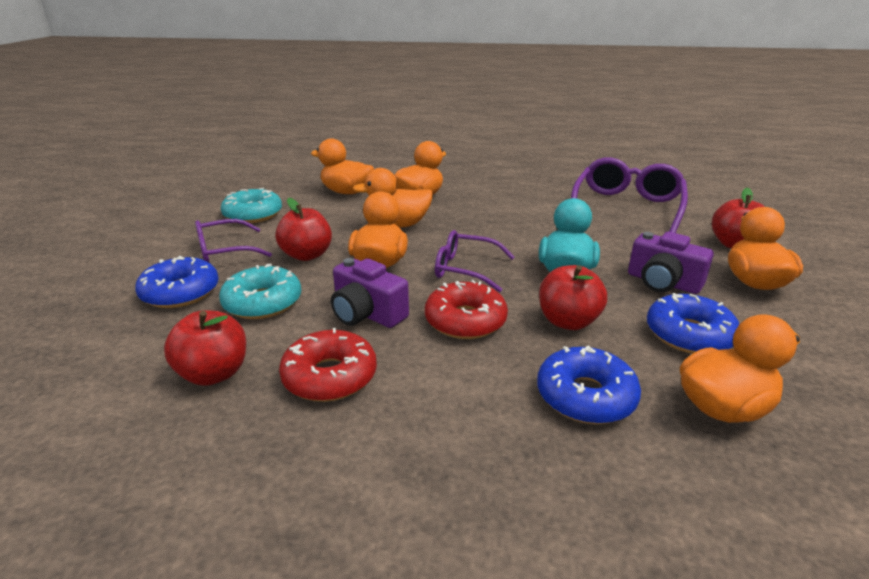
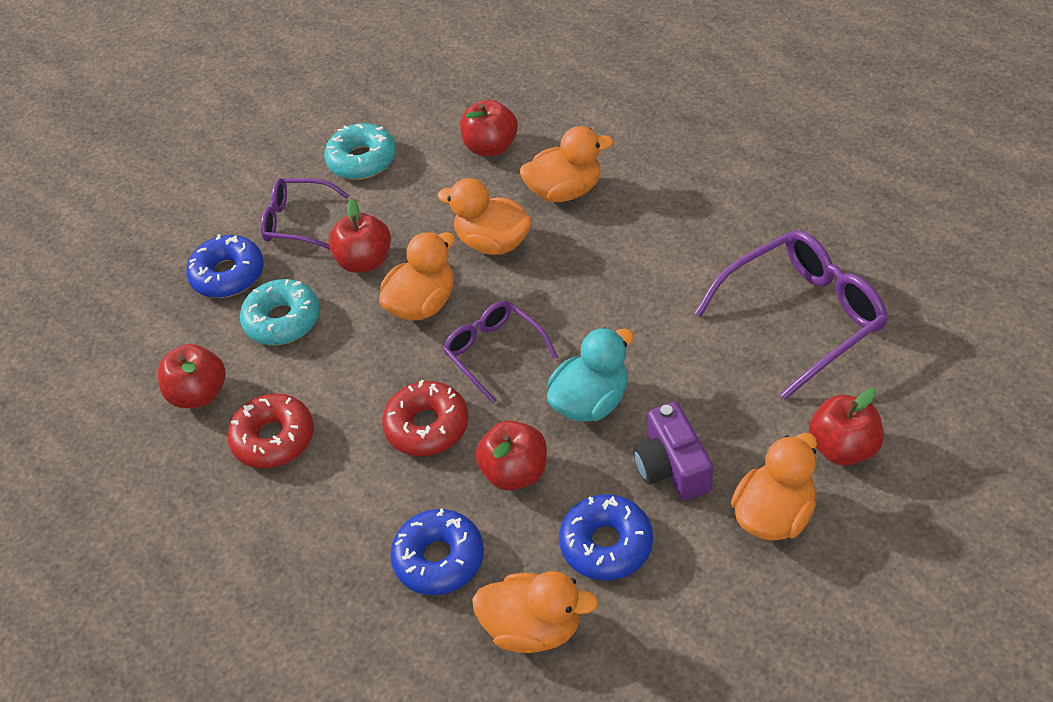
camera: 40 degrees right, 20 degrees up
orange duck [311,139,374,194] -> red apple [460,99,518,156]
purple camera [331,258,409,328] -> none

